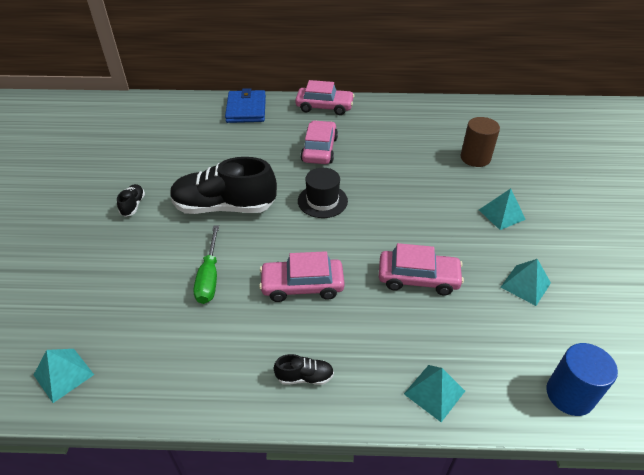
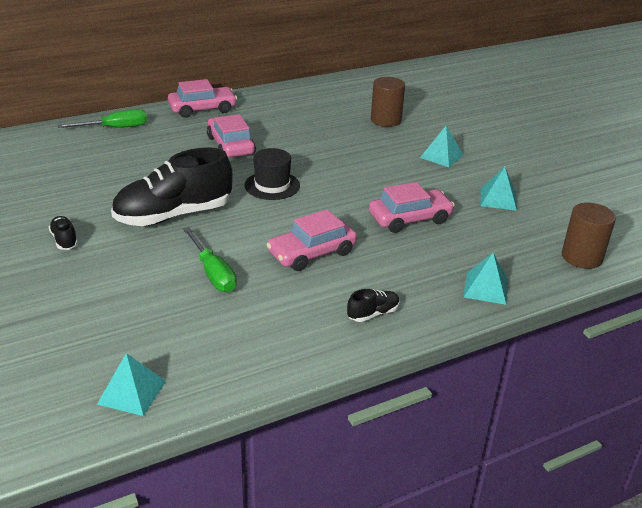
camera: 30 degrees left, 10 degrees down
blue wallet [225,88,266,123] -> green screwdriver [58,109,147,128]
blue cylinder [546,343,618,416] -> brown cylinder [562,203,616,269]

